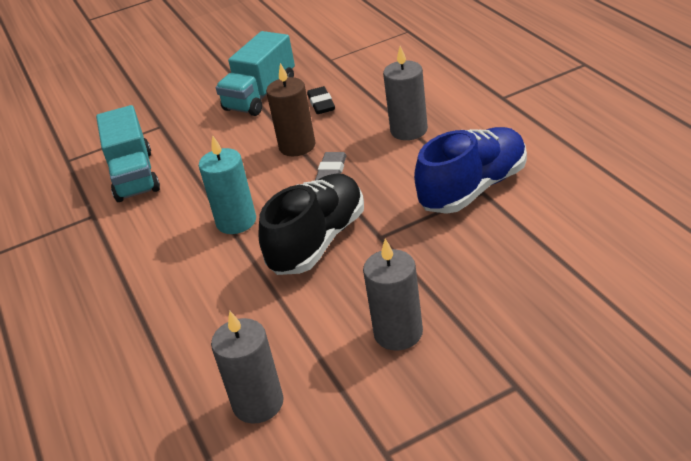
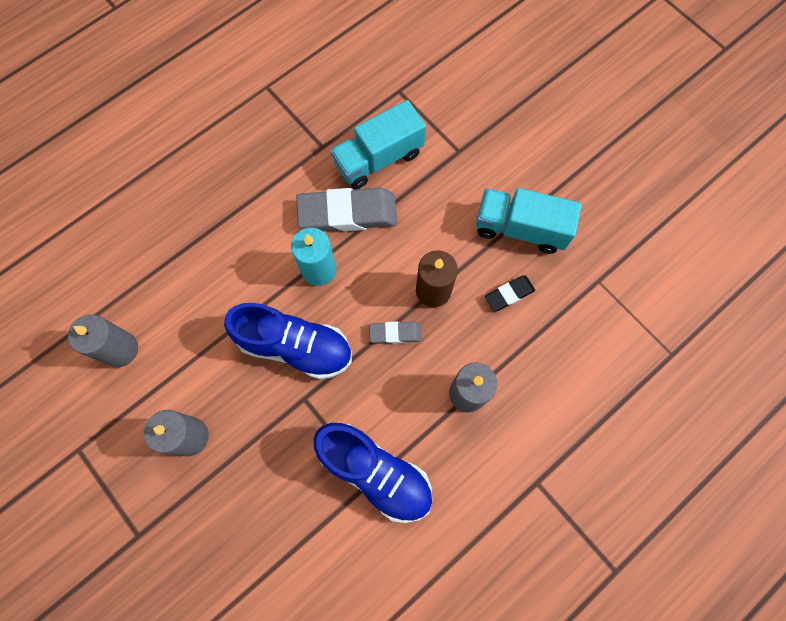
camera: 70 degrees right, 35 degrees up
black shoe [259,173,364,275] -> blue shoe [224,303,352,380]
none -> grey eraser [296,188,397,232]

